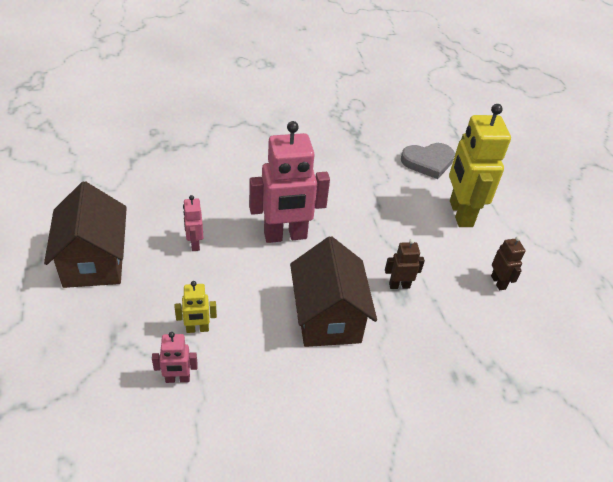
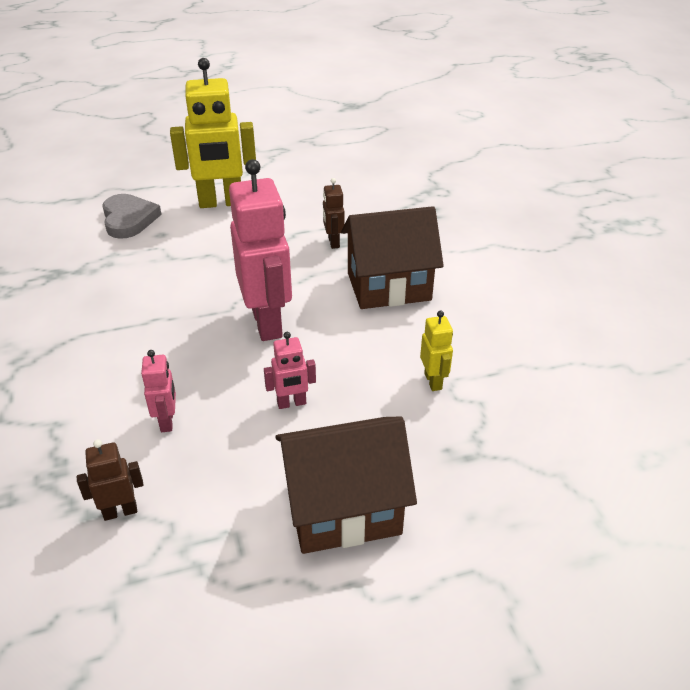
camera: 90 degrees left, 5 degrees down
pink robot [152,332,198,383] -> pink robot moved to [141,350,176,432]
brown robot [491,236,526,290] -> brown robot moved to [77,439,143,521]

